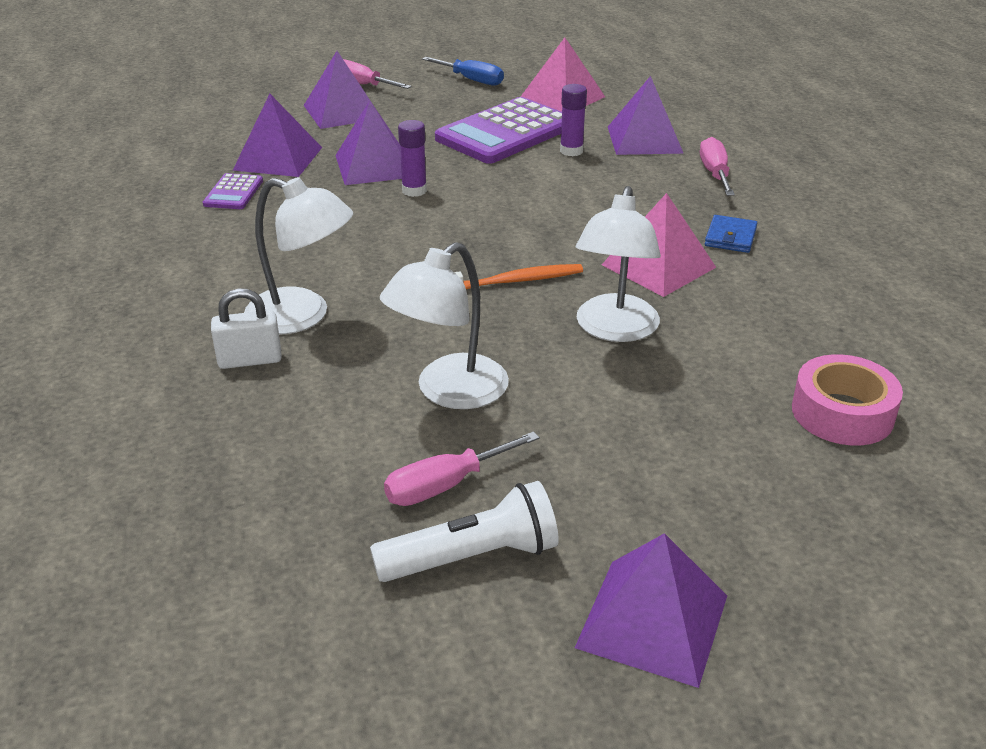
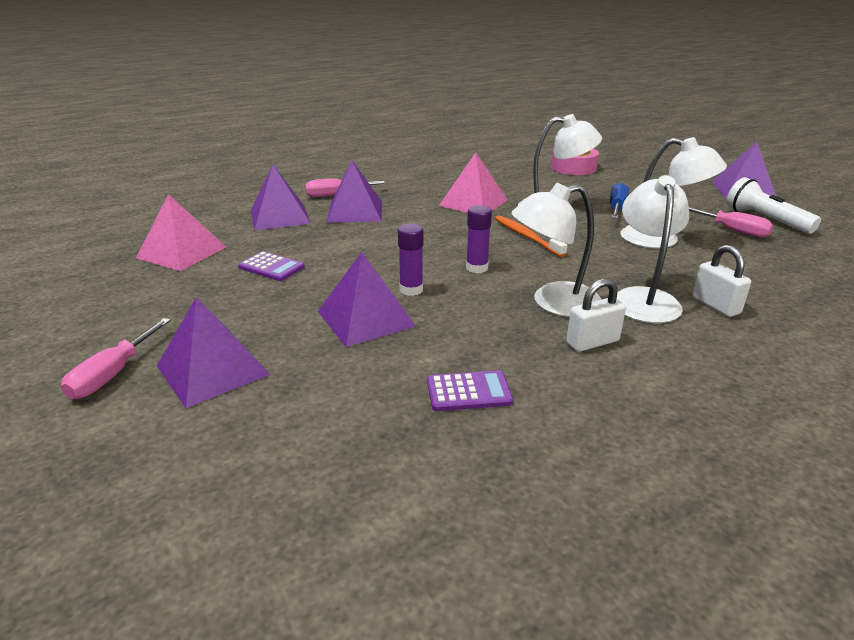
camera: 105 degrees left, 5 degrees down
purple pyramid [233,94,322,177] -> purple pyramid moved to [326,160,382,223]
blue screwdriver [422,57,504,86] -> blue screwdriver moved to [610,182,629,219]
purple calculator [435,97,562,164] -> purple calculator [238,251,304,281], size x0.47
purple glue stick [560,84,587,156] -> purple glue stick moved to [466,205,492,273]
blue wallet [705,215,757,253] -> none
none -> white lamp [512,183,602,317]
none -> white padlock [566,278,626,352]

